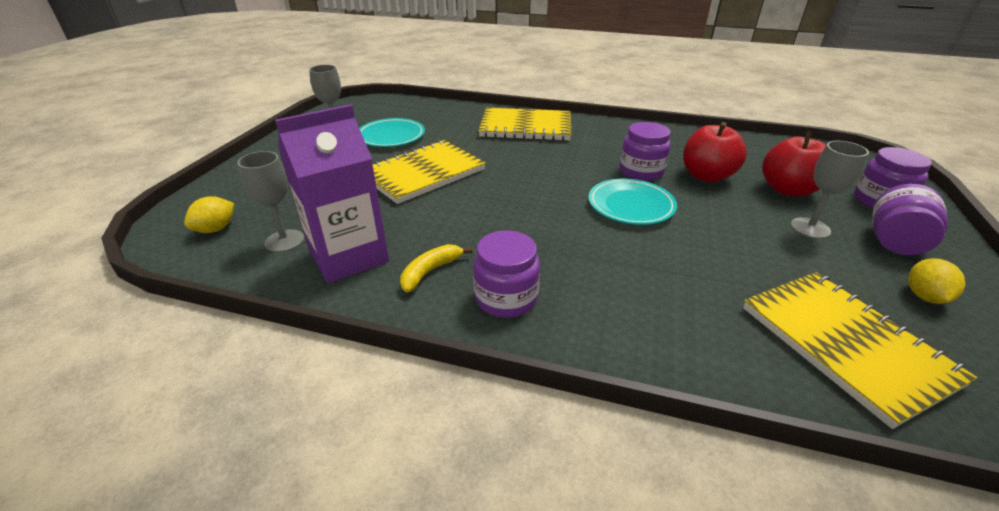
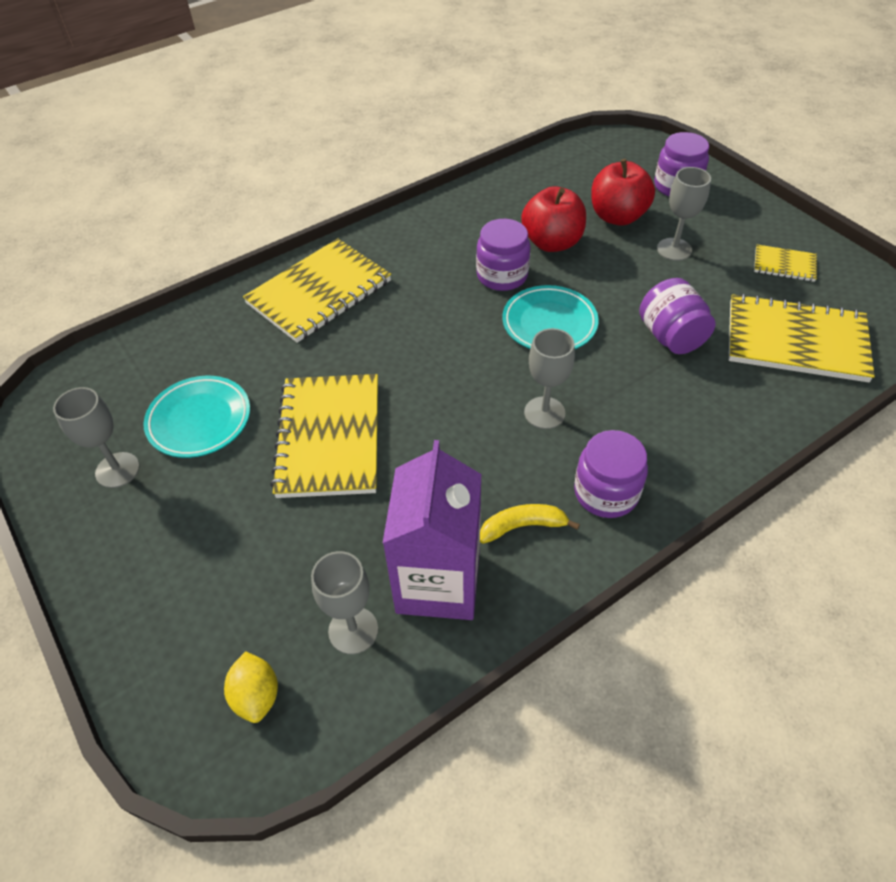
camera: 50 degrees left, 15 degrees up
yellow banana [400,244,473,293] -> yellow banana turned 90 degrees clockwise [480,504,580,544]
purple jar [873,184,948,255] -> purple jar moved to [639,278,716,354]
yellow lemon [908,258,965,304] -> yellow notebook [754,245,817,282]
none -> grey goblet [524,328,575,429]

